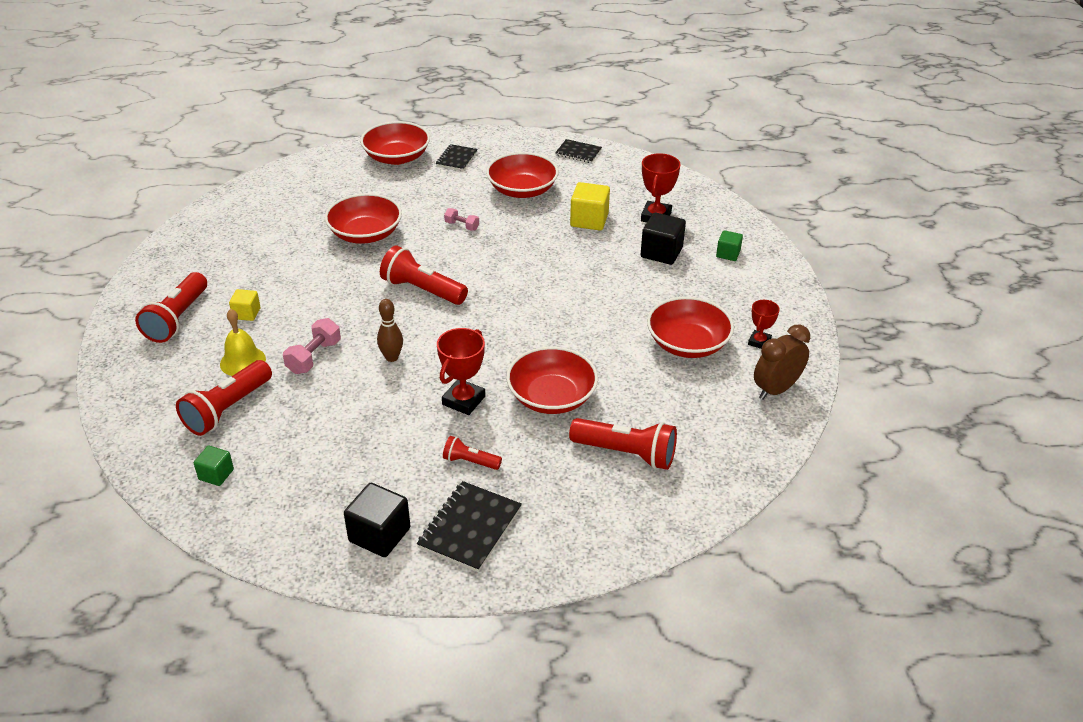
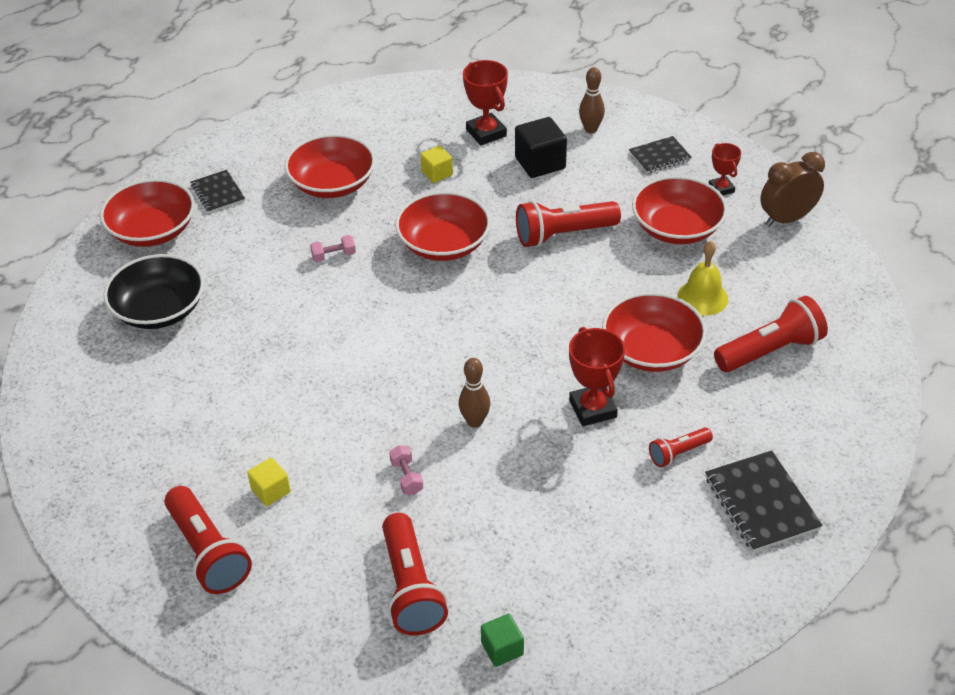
camera: 45 degrees left, 5 degrees up
yellow bell [220,309,266,376] -> yellow bell moved to [677,241,728,315]
pink dumbbell [283,318,341,374] -> pink dumbbell [389,445,424,495], size x0.63
red bowl [325,193,402,244] -> red bowl moved to [395,191,491,261]
black cube [344,483,410,557] -> none
red flashlight [380,246,468,305] -> red flashlight moved to [516,201,621,247]
black notebook [555,139,602,163] -> black notebook moved to [629,136,692,173]
yellow cube [570,182,610,230] -> yellow cube [420,146,453,183], size x0.60
green cube [716,230,743,261] -> brown bowling pin [579,67,605,133]
brown clock [754,325,810,400] -> brown clock turned 60 degrees clockwise [760,152,825,227]
none -> black bowl [103,254,204,329]

